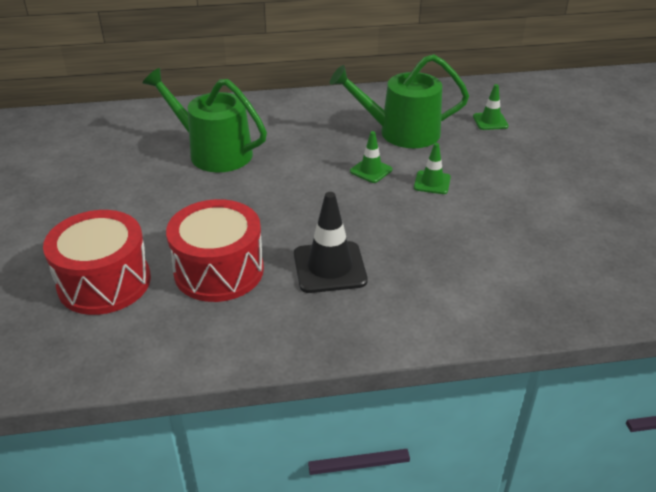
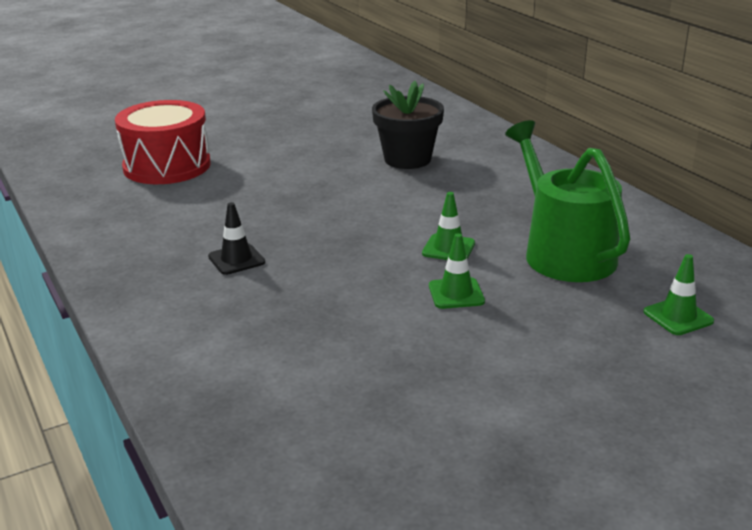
camera: 70 degrees right, 10 degrees down
green watering can [143,68,267,172] -> black flower pot [372,81,444,169]
red drum [166,199,264,302] -> none
black traffic cone [294,192,368,293] -> black traffic cone [208,202,265,275], size x0.58

